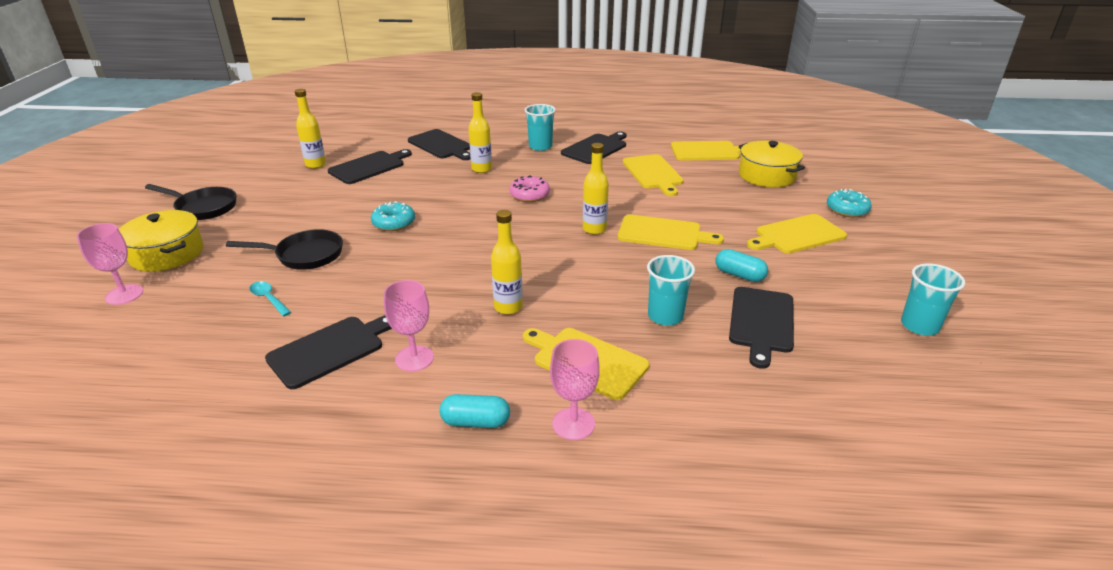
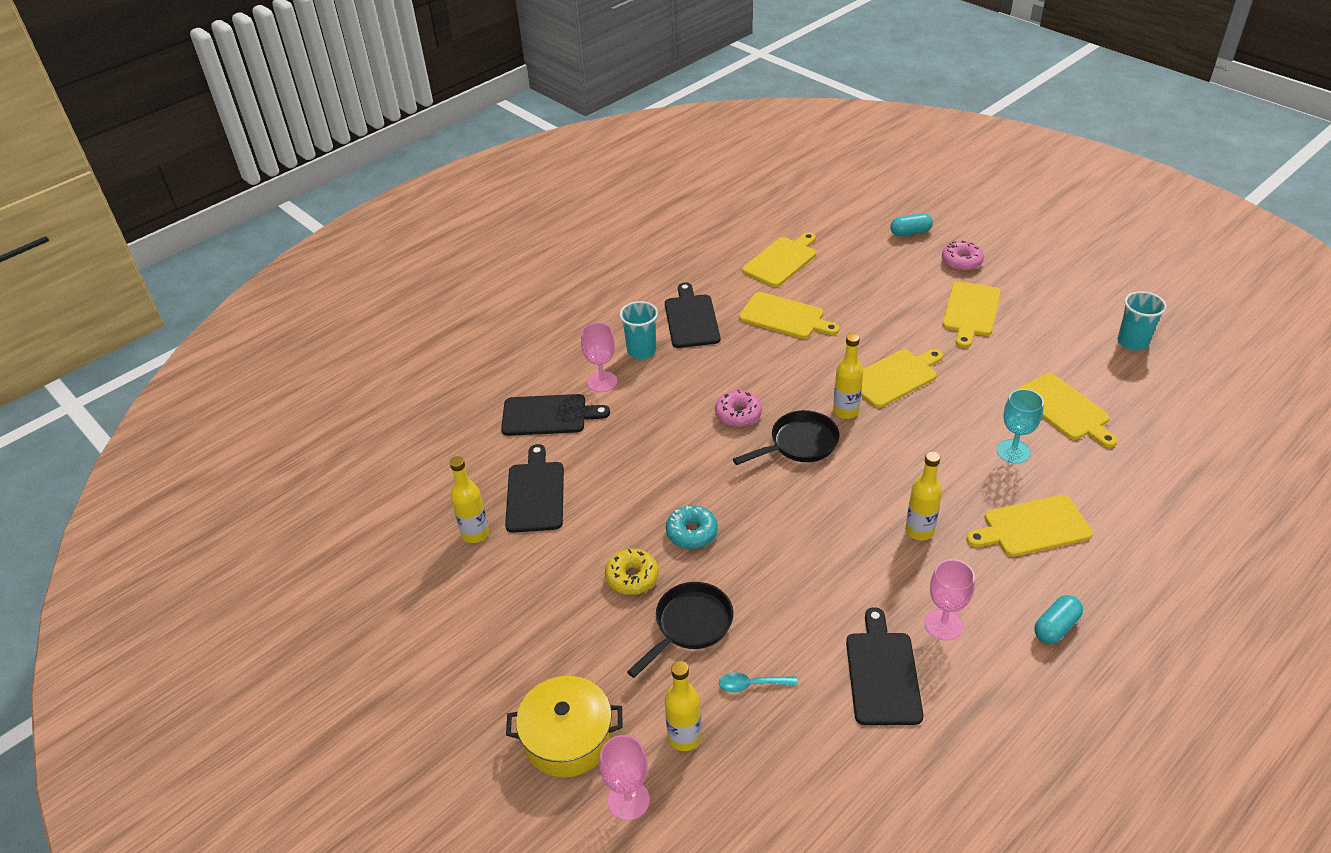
camera: 45 degrees left, 10 degrees up
black pan [145,184,237,220] -> black pan moved to [733,410,839,465]
yellow bottle [468,92,492,173] -> yellow bottle moved to [665,661,701,751]
pink goblet [550,339,600,440] -> pink goblet moved to [581,322,617,392]
turquoise cup [647,255,695,326] -> turquoise goblet [997,389,1044,464]
turquoise capsule [716,249,768,282] -> turquoise capsule moved to [890,213,933,236]
black cutting board [729,287,794,369] -> yellow cutting board [1016,373,1117,448]
yellow pot [739,141,805,187] -> none
turquoise donut [827,189,872,217] -> pink donut [942,240,984,271]
none -> yellow donut [605,549,659,595]

